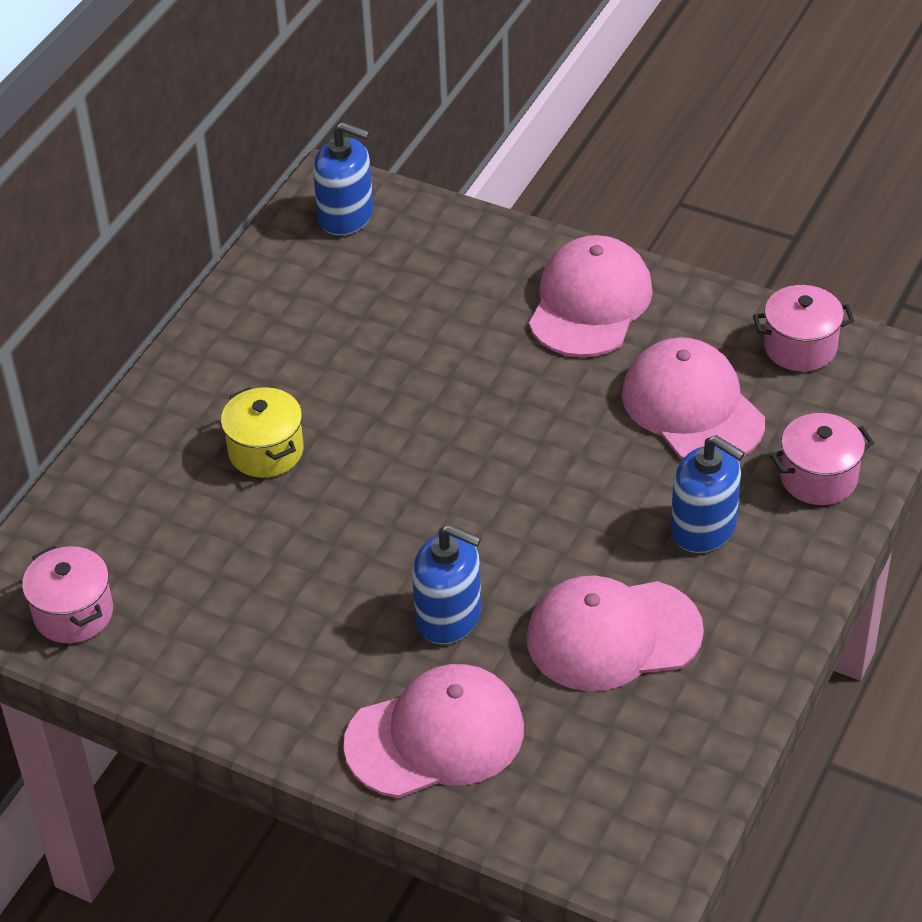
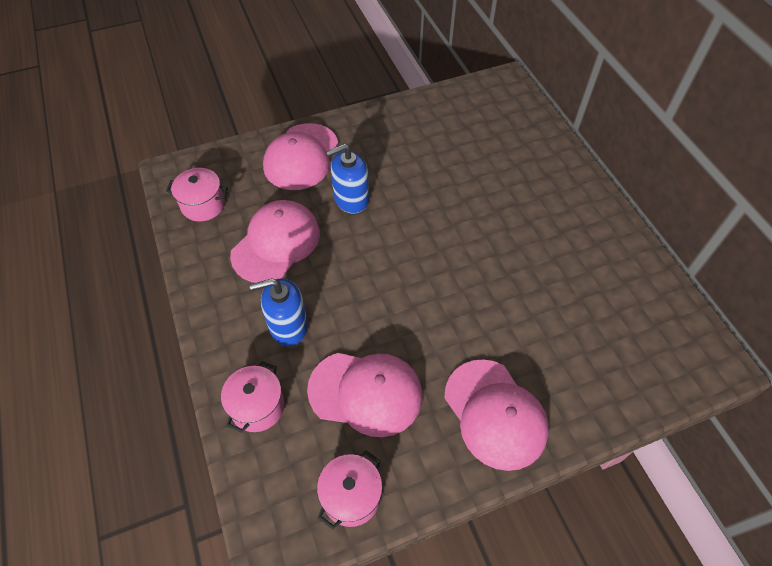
camera: 130 degrees right, 10 degrees up
pink pot [22,546,113,643] -> pink pot moved to [166,168,228,222]
yellow pot [221,387,304,478] -> none
blue soap dispenser [313,122,373,235] -> none

